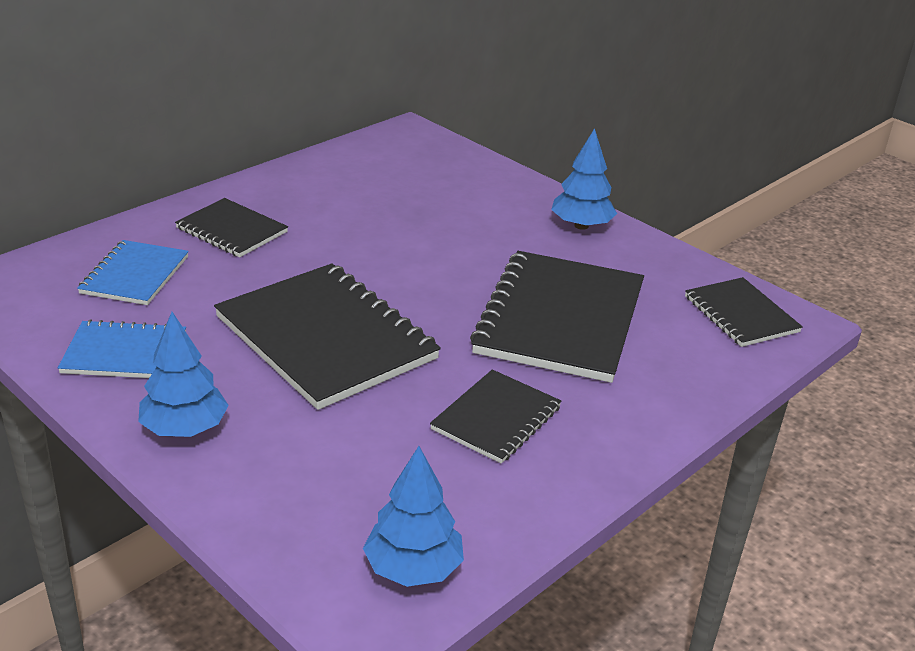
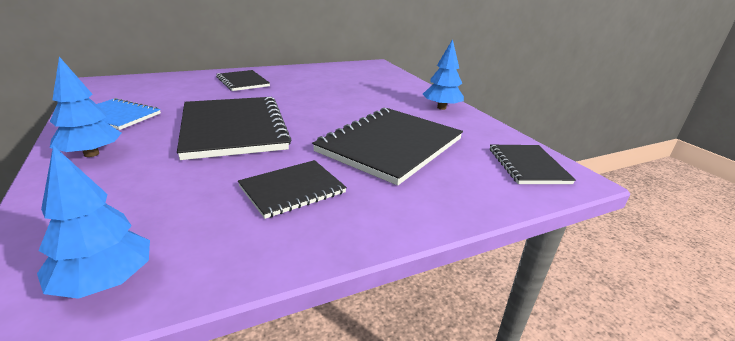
camera: 20 degrees right, 5 degrees down
blue notebook [77,240,189,305] -> none

